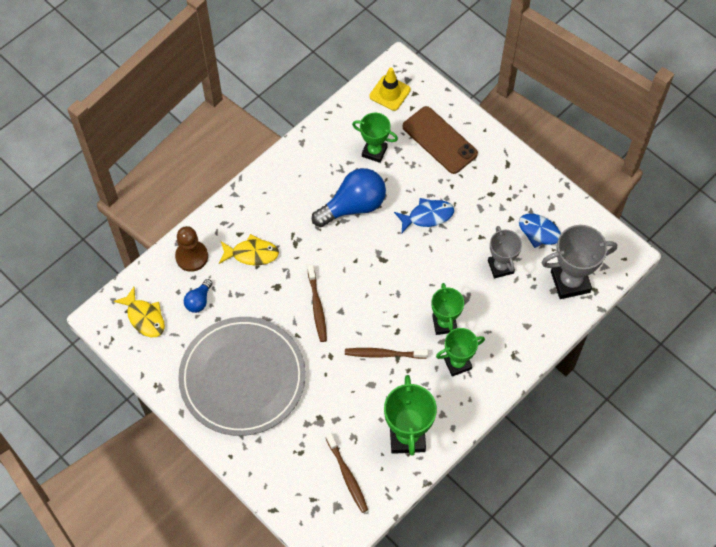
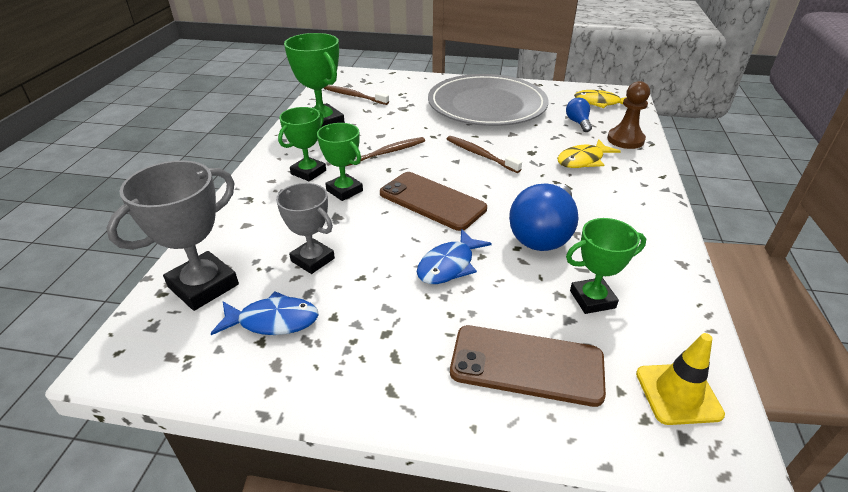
camera: 145 degrees right, 25 degrees down
none -> brown phone [380,172,487,231]

